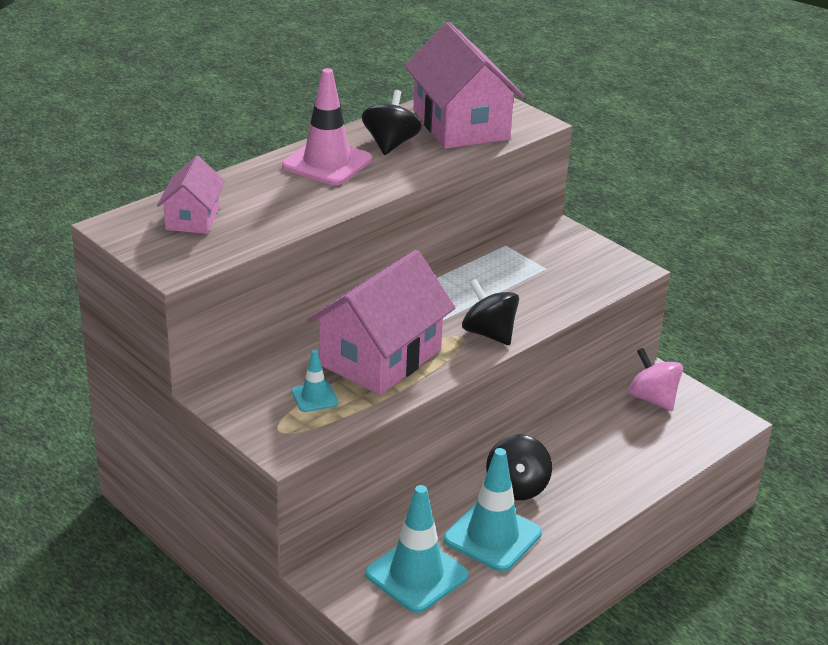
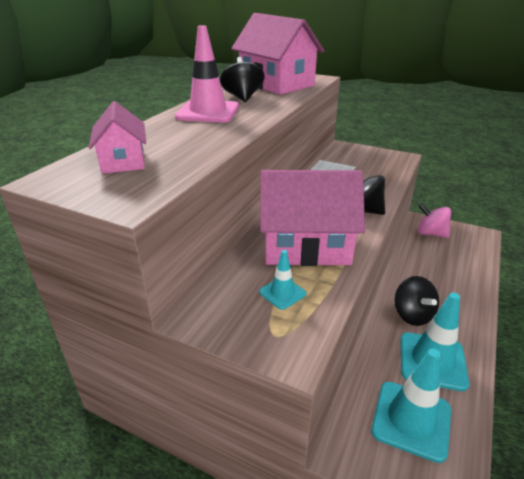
camera: 20 degrees left, 0 degrees up
pink house [307,250,455,395] -> pink house turned 75 degrees clockwise [260,170,365,266]

